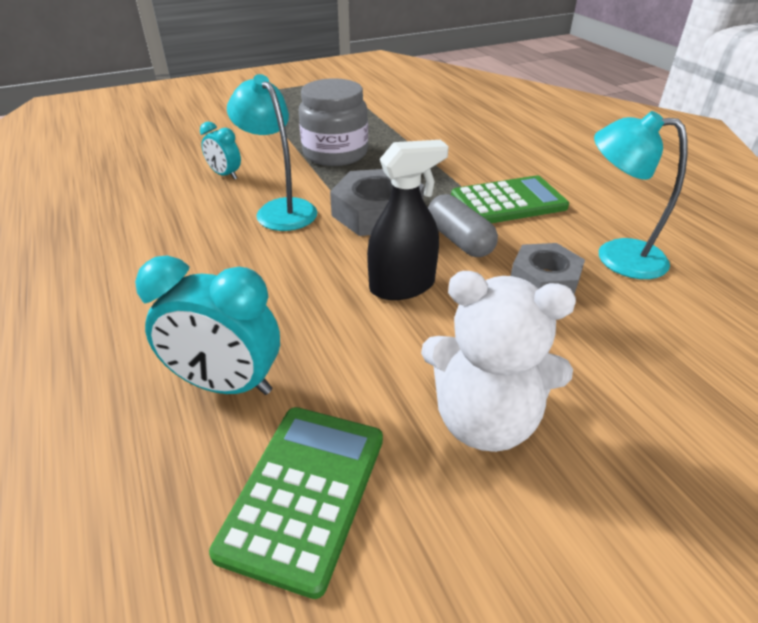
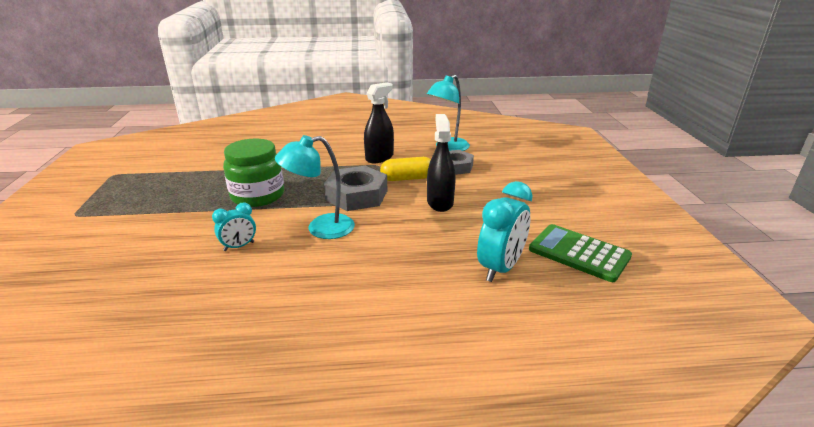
camera: 70 degrees left, 10 degrees down
grey jar [299,78,368,166] -> green jar [223,139,284,207]
white teddy bear [421,271,576,452] -> none
grey capsule [428,194,498,257] -> yellow capsule [380,157,431,181]
green calculator [451,176,569,223] -> black spray bottle [364,82,394,163]

